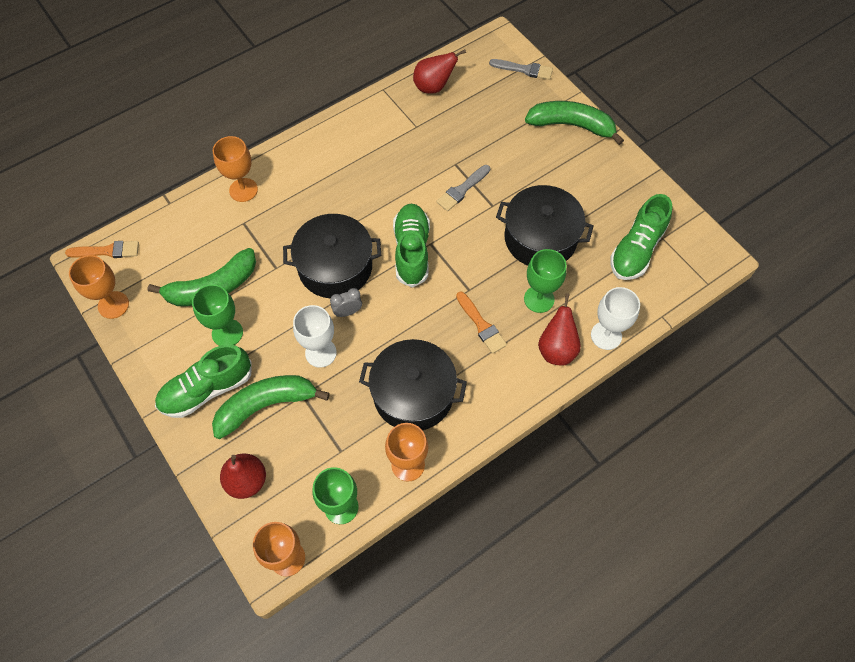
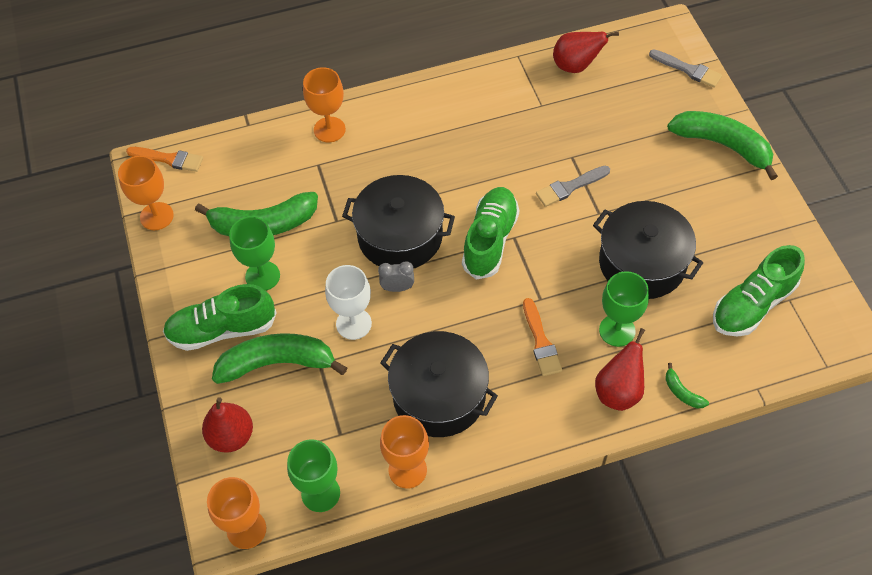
camera: 20 degrees right, 5 degrees down
white goblet [591,287,640,350] -> green banana [665,363,709,409]

